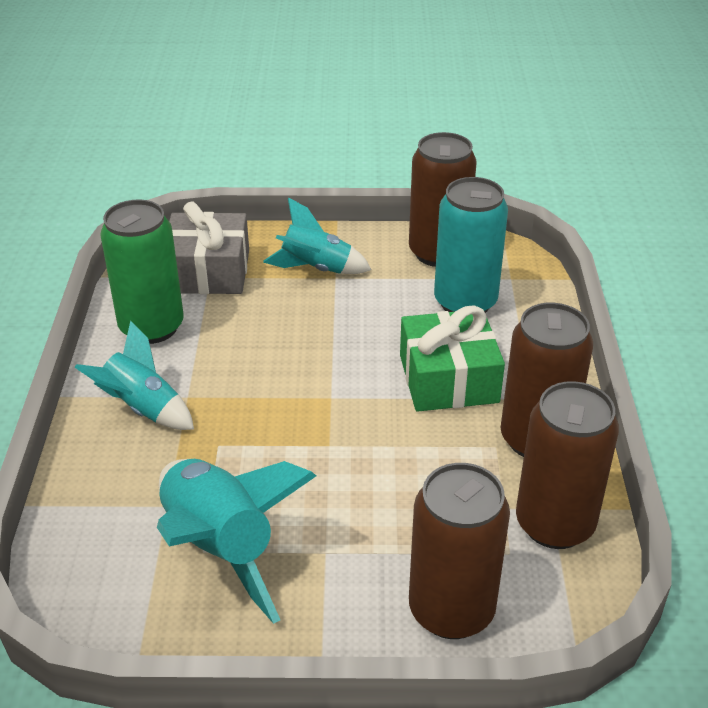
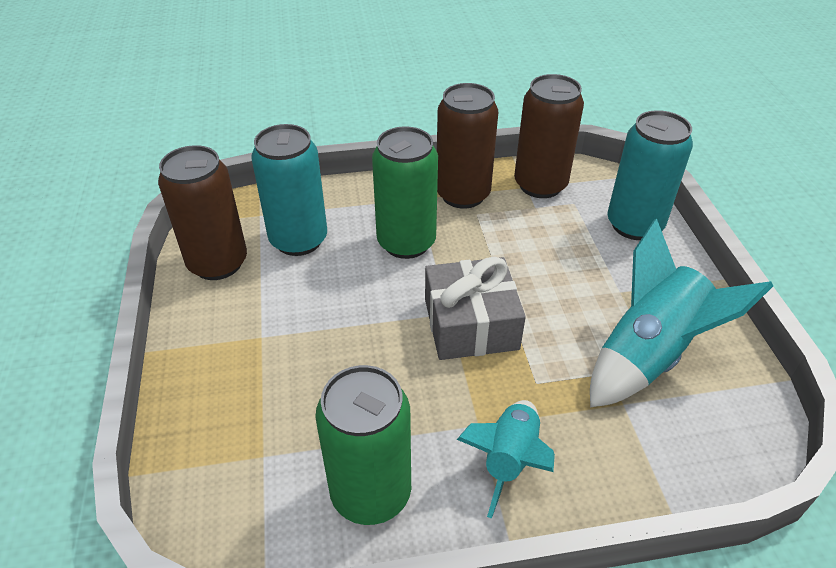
camera: 100 degrees left, 5 degrees up
grey gift [169,202,249,294] -> grey gift moved to [425,257,526,360]
turquoise rocket [263,197,372,274] -> none
green gift [400,306,505,412] -> green can [372,126,438,259]
brown can [409,463,510,639] -> turquoise can [607,110,693,240]

